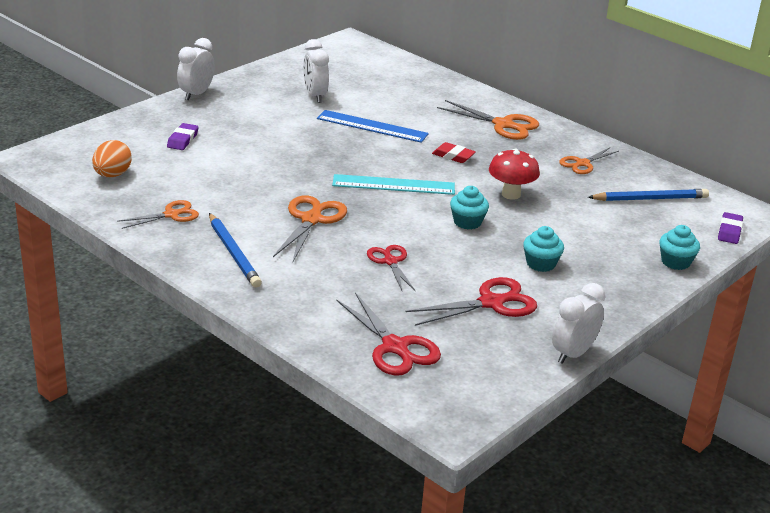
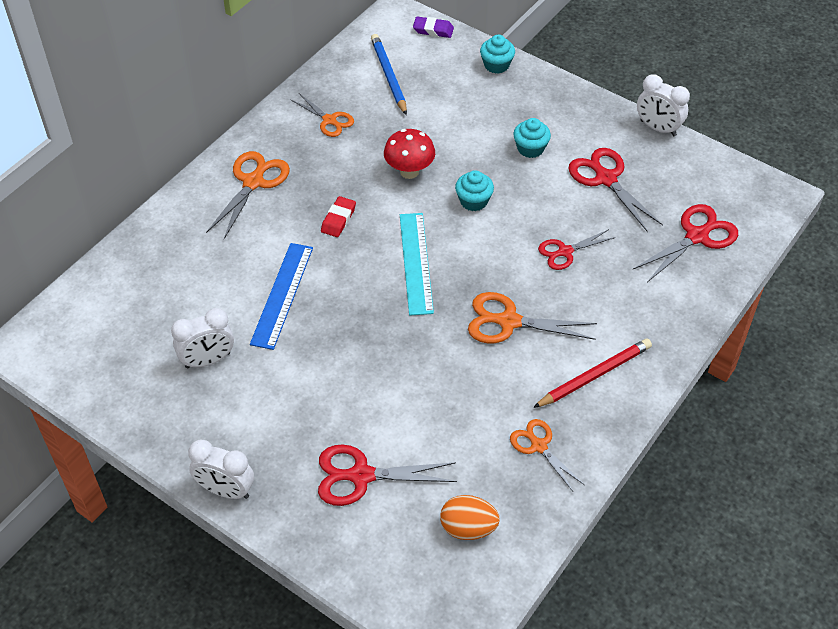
camera: 95 degrees left, 20 degrees up
purple eraser [167,123,199,150] -> red scissors [318,444,457,506]
blue pencil [209,213,262,288] -> red pencil [533,339,652,408]

